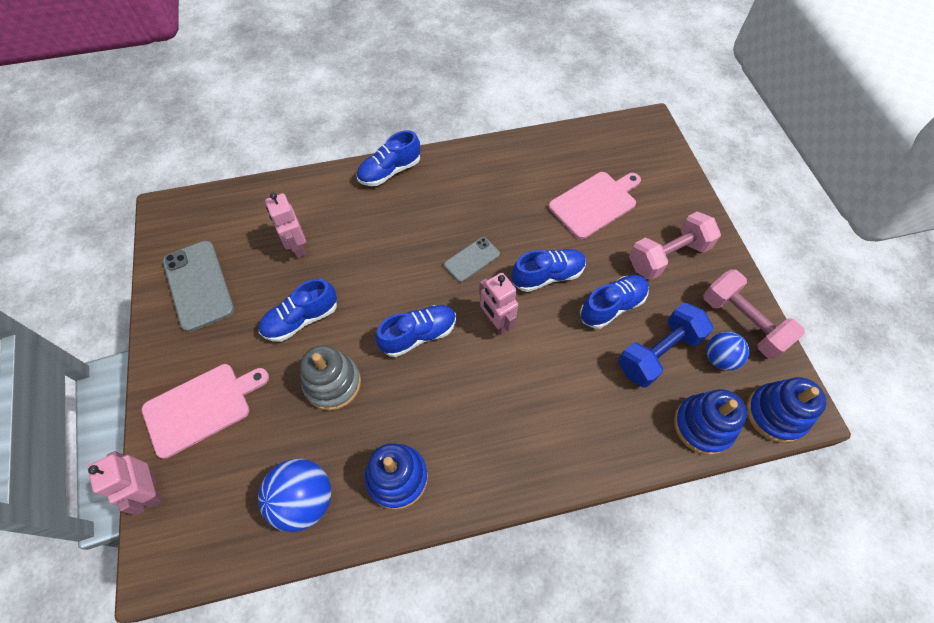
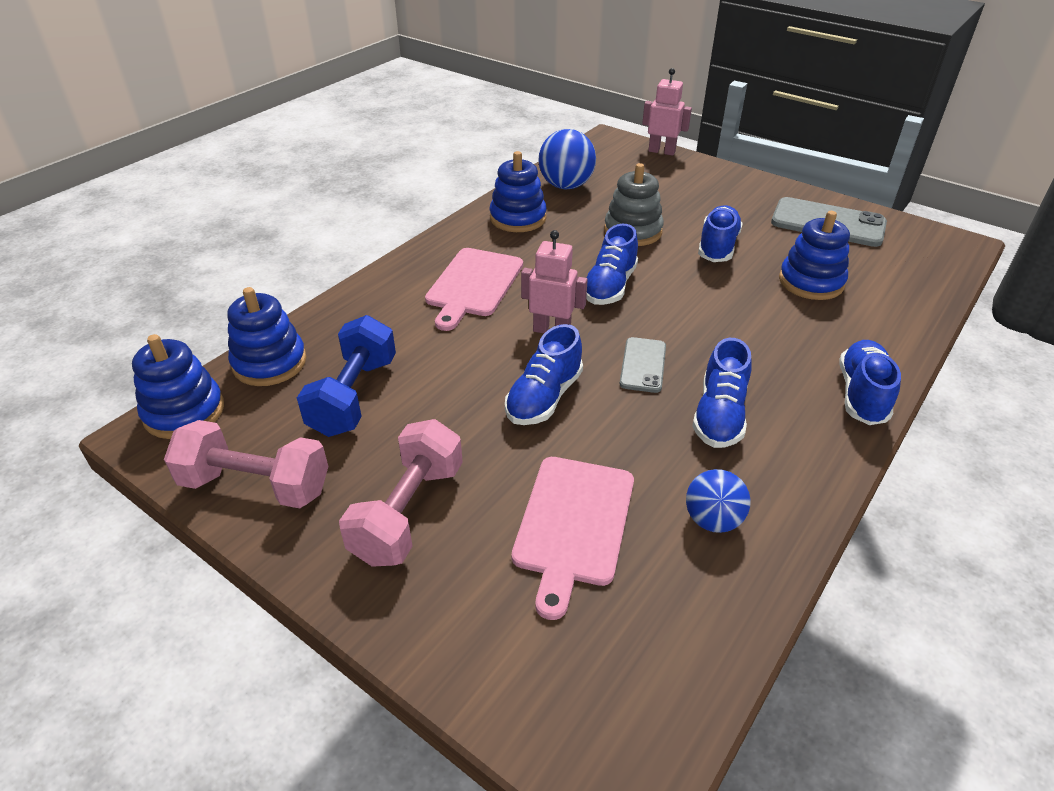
camera: 140 degrees right, 20 degrees down
pink cutting board [142,364,269,459] -> pink cutting board moved to [425,248,523,331]
pink robot [265,193,306,258] -> blue stacking toy [779,211,850,300]
blue shoe [580,275,649,329] -> blue shoe moved to [692,338,752,448]
blue ball [706,331,749,371] -> blue ball moved to [686,469,751,533]

